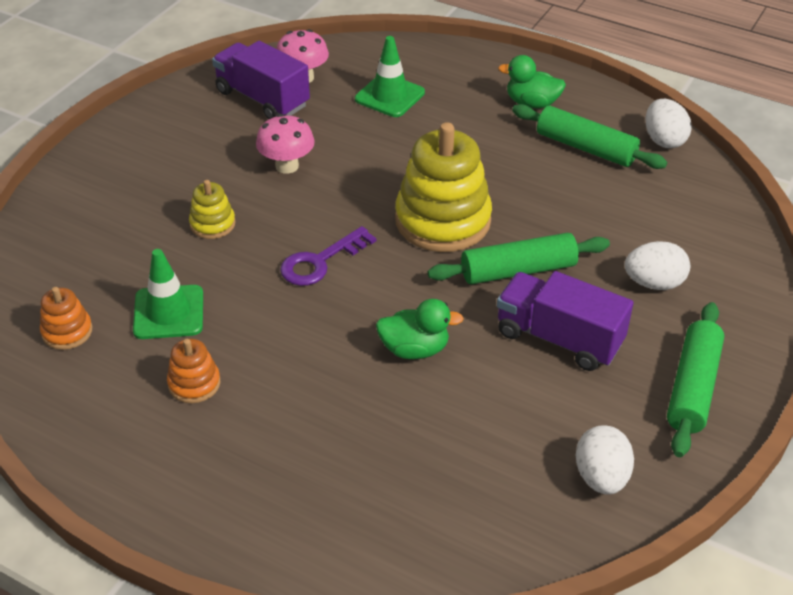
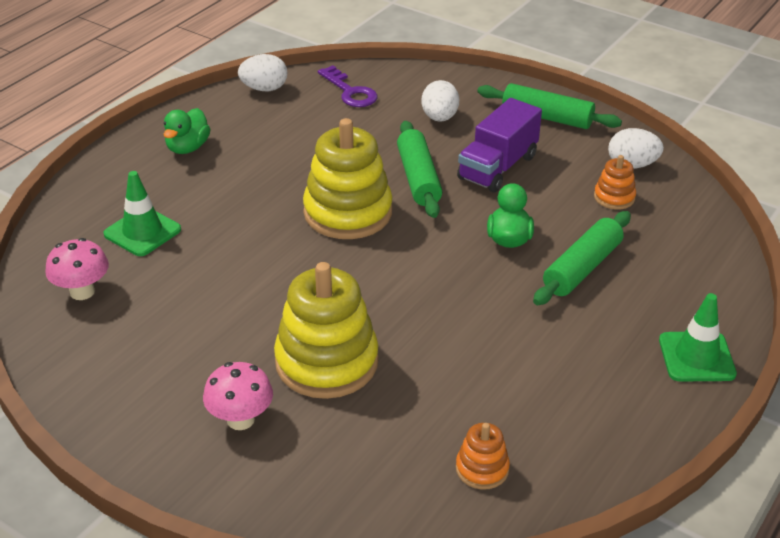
camera: 85 degrees left, 5 degrees down
green traffic cone [133,249,203,339] -> green traffic cone moved to [659,293,737,381]
orange stacking toy [167,339,220,403] -> orange stacking toy moved to [594,155,636,210]
yellow stacking toy [189,180,236,239] -> yellow stacking toy [274,262,379,399], size x2.12
purple truck [212,41,310,119] -> none
pink mushroom [256,114,315,174] -> pink mushroom moved to [203,362,273,430]
purple key [280,226,376,286] -> purple key moved to [318,66,377,107]
green rolling pin [512,104,667,169] -> green rolling pin moved to [533,211,631,305]

